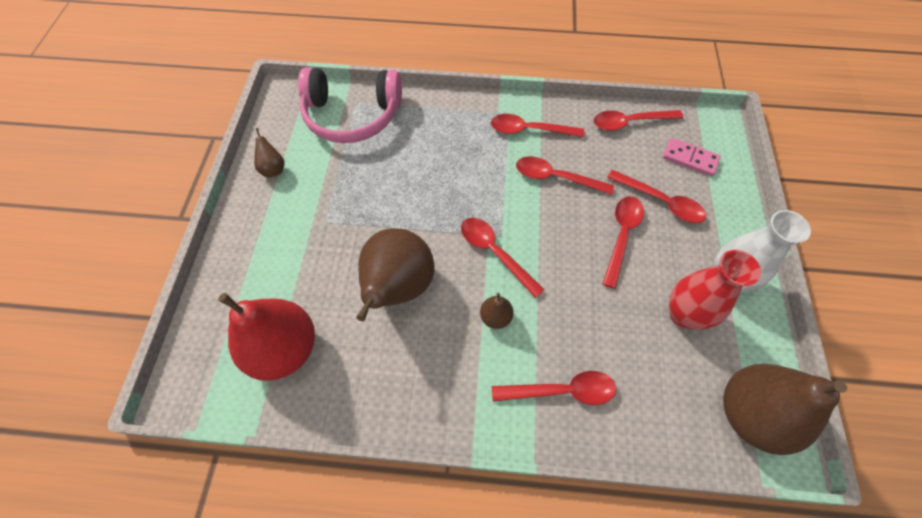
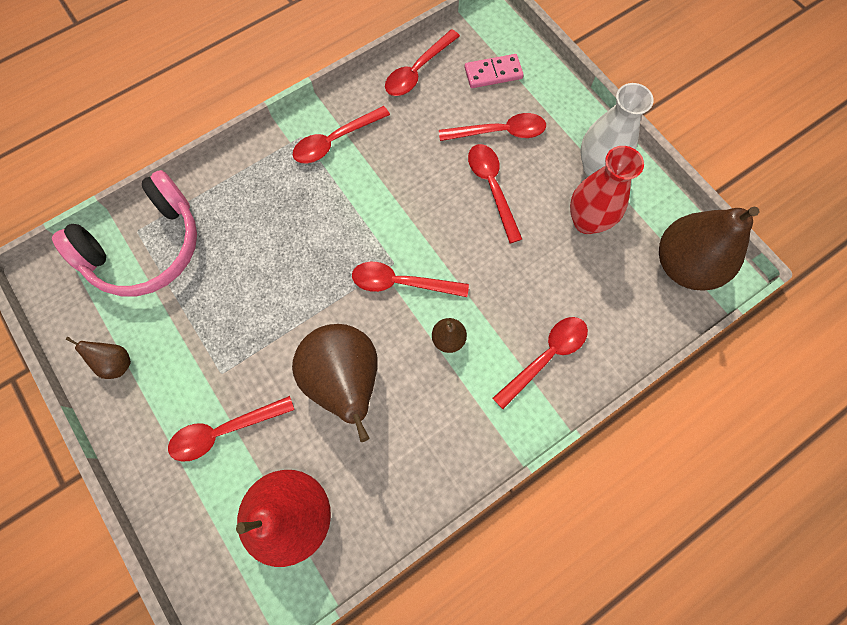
camera: 40 degrees left, 10 degrees up
red spoon [516,156,614,195] -> red spoon moved to [168,396,295,462]

